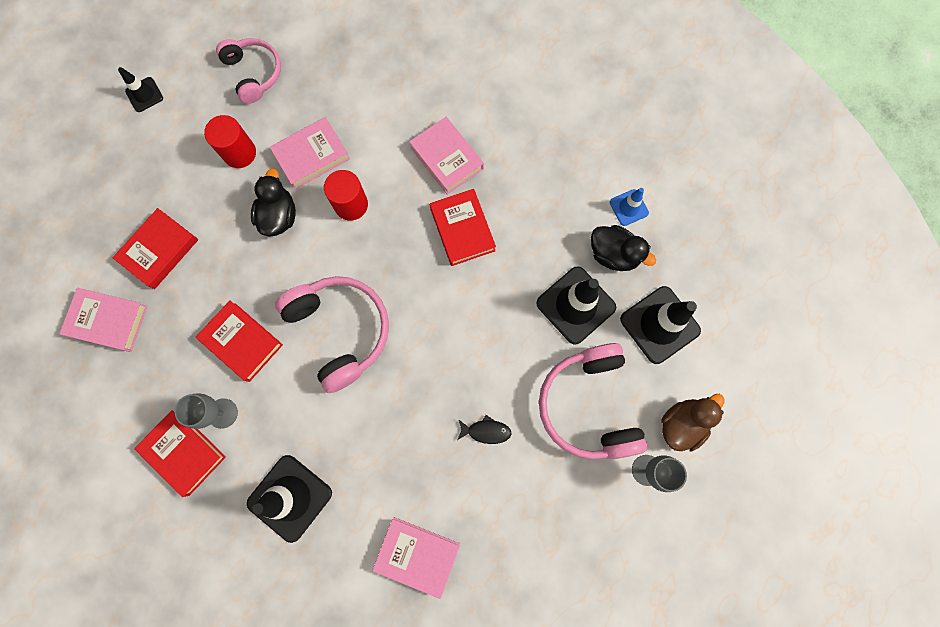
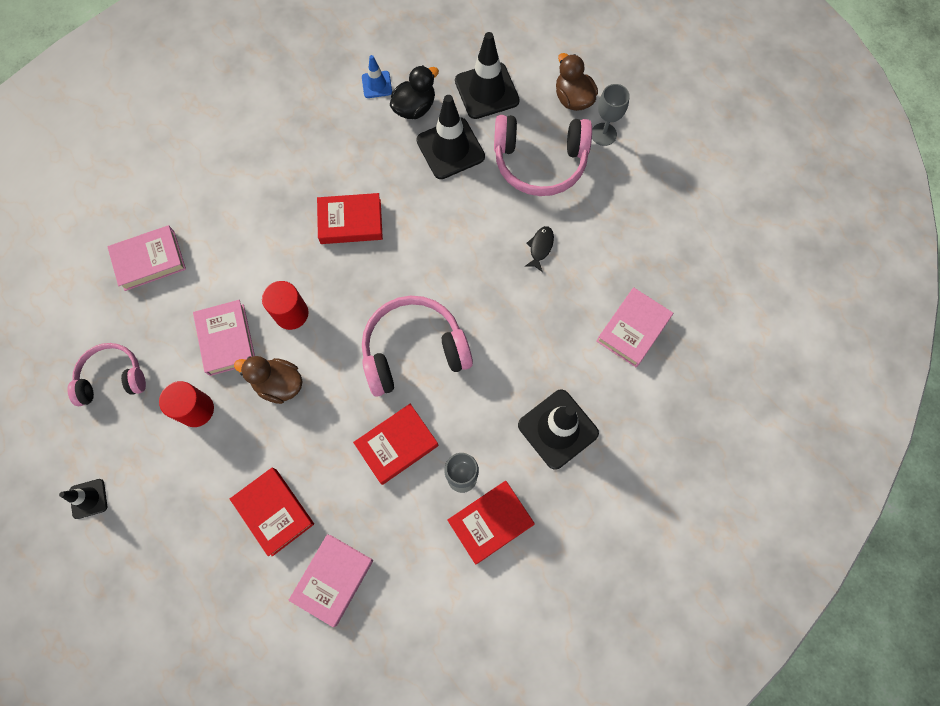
camera: 75 degrees left, 5 degrees down
black duck [251,168,296,236] -> brown duck [234,356,303,404]
pink book [409,117,484,195] -> pink book moved to [107,225,186,291]

